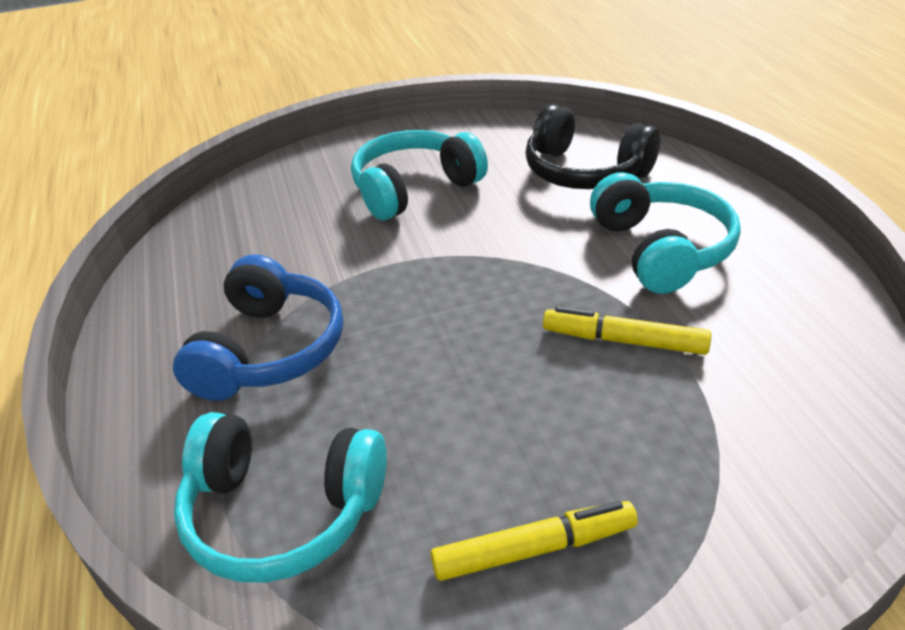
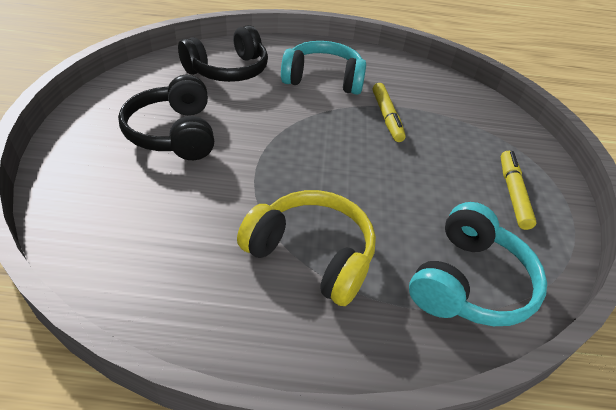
camera: 75 degrees left, 5 degrees up
blue headphones [173,254,343,401] -> yellow headphones [237,190,376,306]
turquoise headphones [351,130,488,220] -> black headphones [118,75,214,160]
yellow marker [543,306,711,355] -> yellow marker turned 45 degrees counterclockwise [373,83,406,142]

